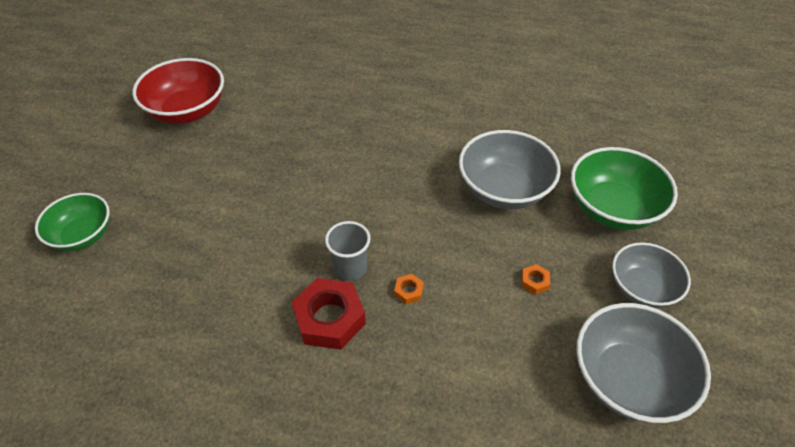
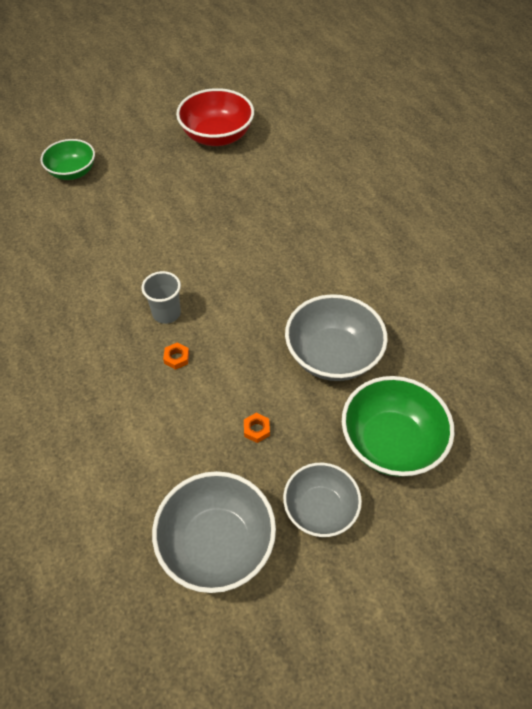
camera: 50 degrees right, 5 degrees up
red nut [291,278,366,350] -> none

